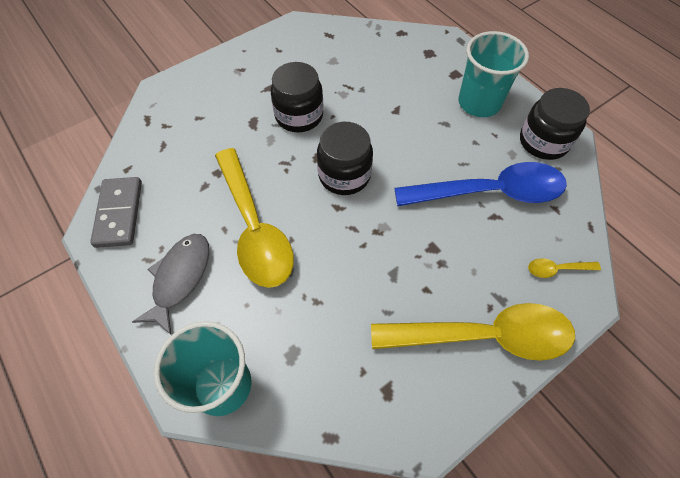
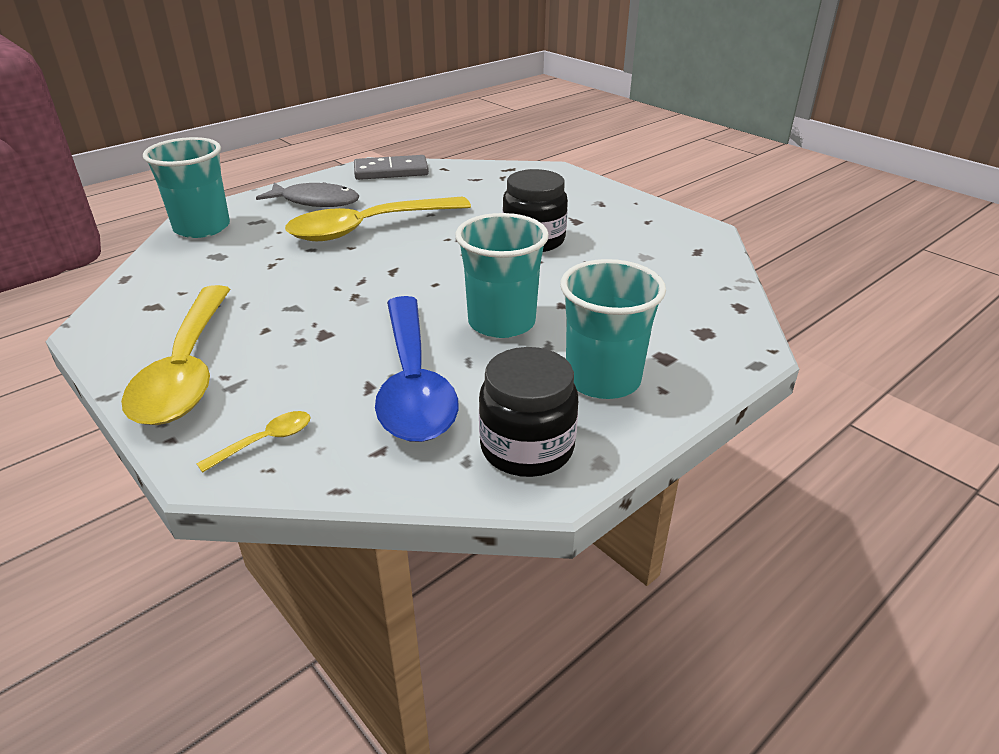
camera: 85 degrees right, 25 degrees down
black jar [317,122,373,195] -> none
yellow spoon [528,258,601,278] -> yellow spoon turned 60 degrees clockwise [197,411,311,473]
none -> turquoise cup [455,213,549,338]

